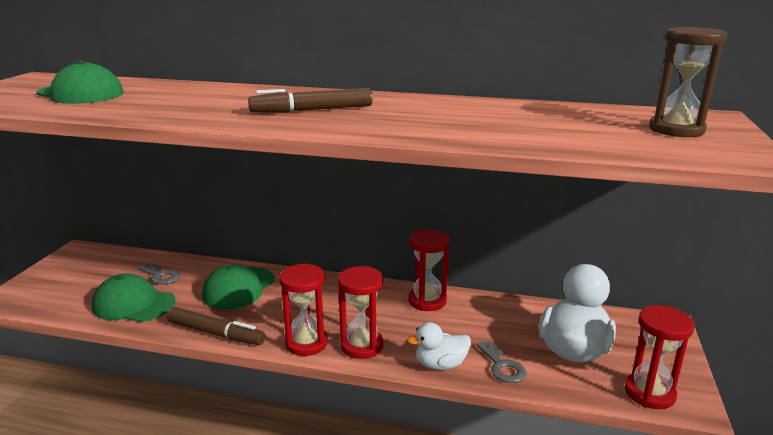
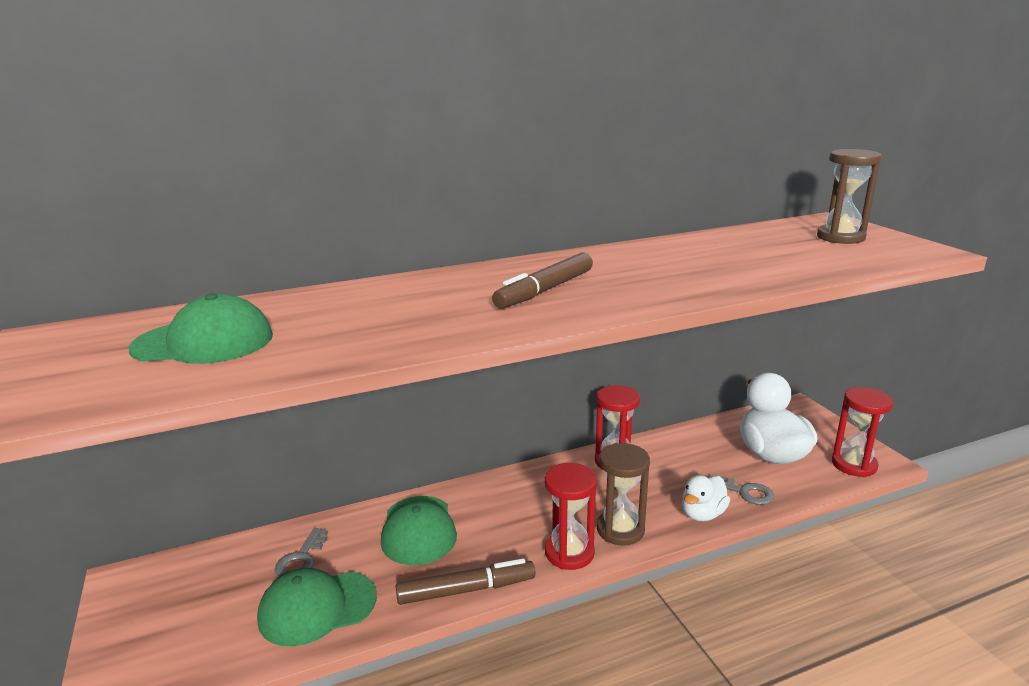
camera: 35 degrees left, 0 degrees up
grey key [137,263,180,285] -> grey key turned 105 degrees clockwise [275,528,328,577]
red hourglass [338,266,383,359] -> brown hourglass [597,443,650,546]

